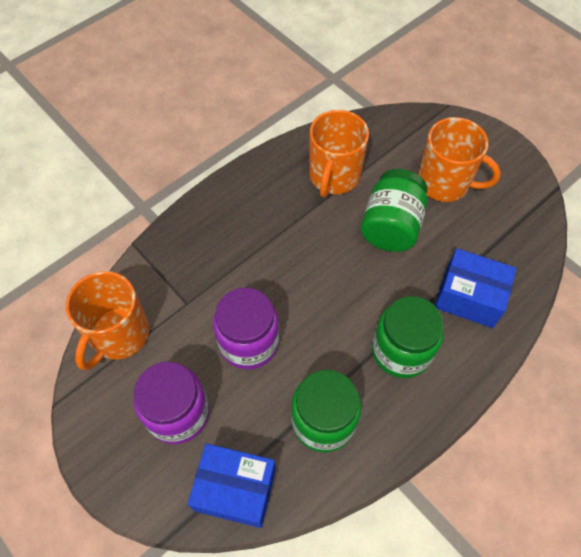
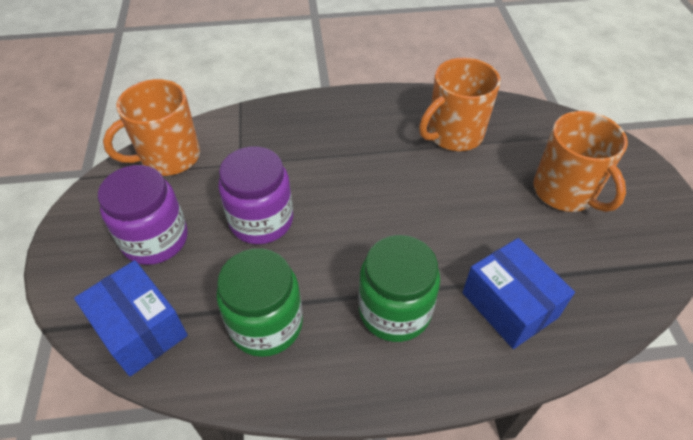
camera: 35 degrees right, 10 degrees down
green jar [361,169,427,252] -> none

